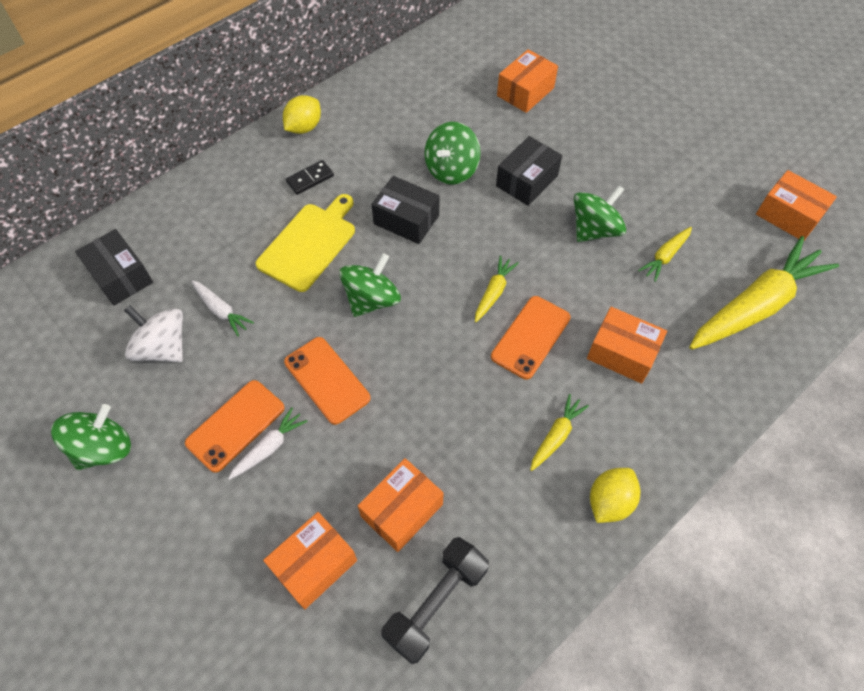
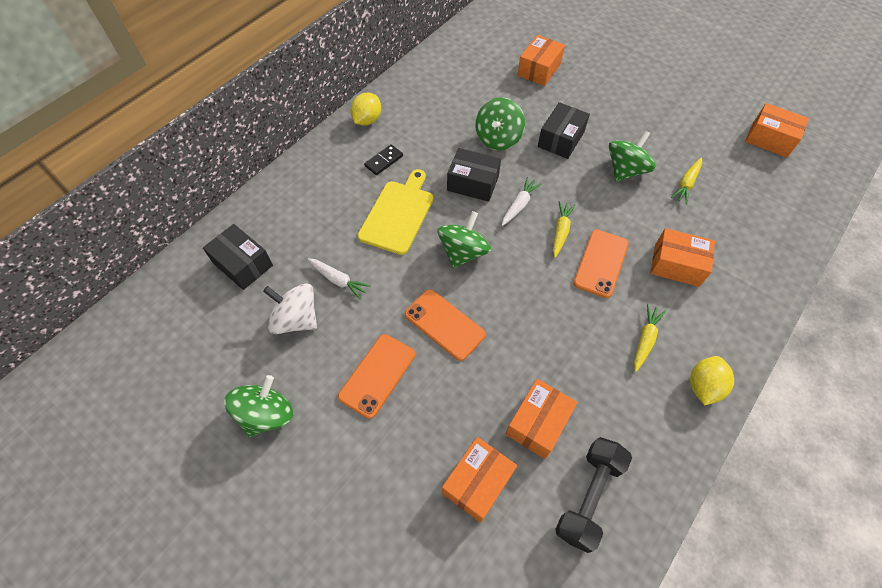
camera: 10 degrees left, 0 degrees up
white carrot [228,407,308,480] -> white carrot moved to [502,177,542,226]
yellow carrot [689,236,839,350] -> none

